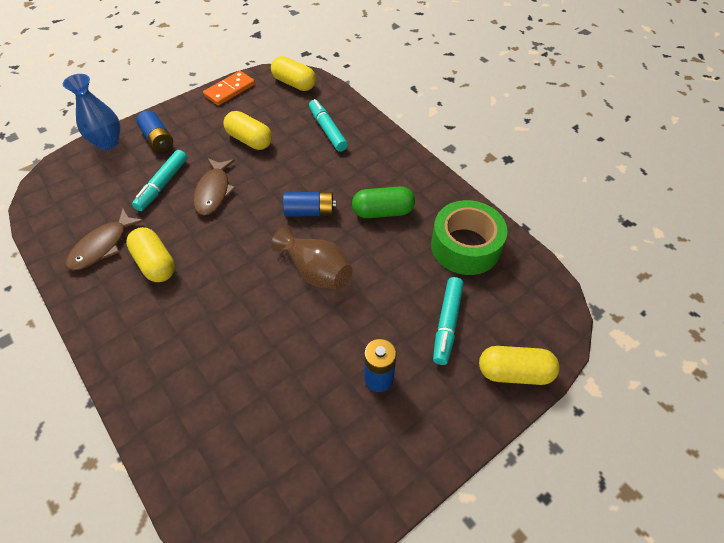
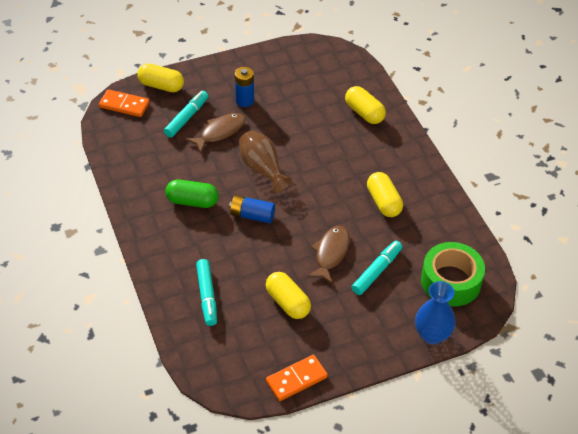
camera: 165 degrees left, 5 degrees down
brown fish [65,208,144,271] -> brown fish moved to [186,113,246,153]
blue battery [136,110,173,152] -> none
yellow capsule [271,56,316,91] -> yellow capsule moved to [345,86,386,124]
green tape [431,200,508,275] -> green tape moved to [421,242,485,306]
none -> orange domino [99,89,150,117]

